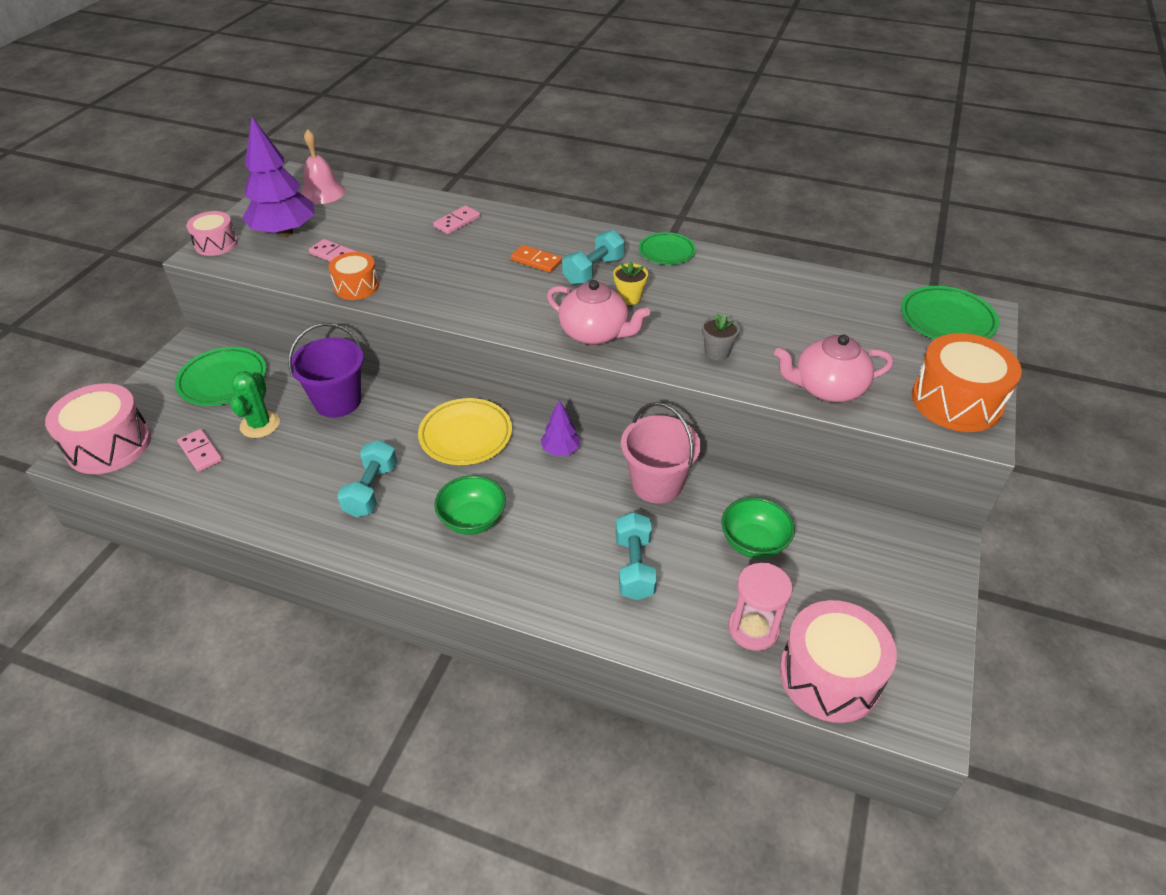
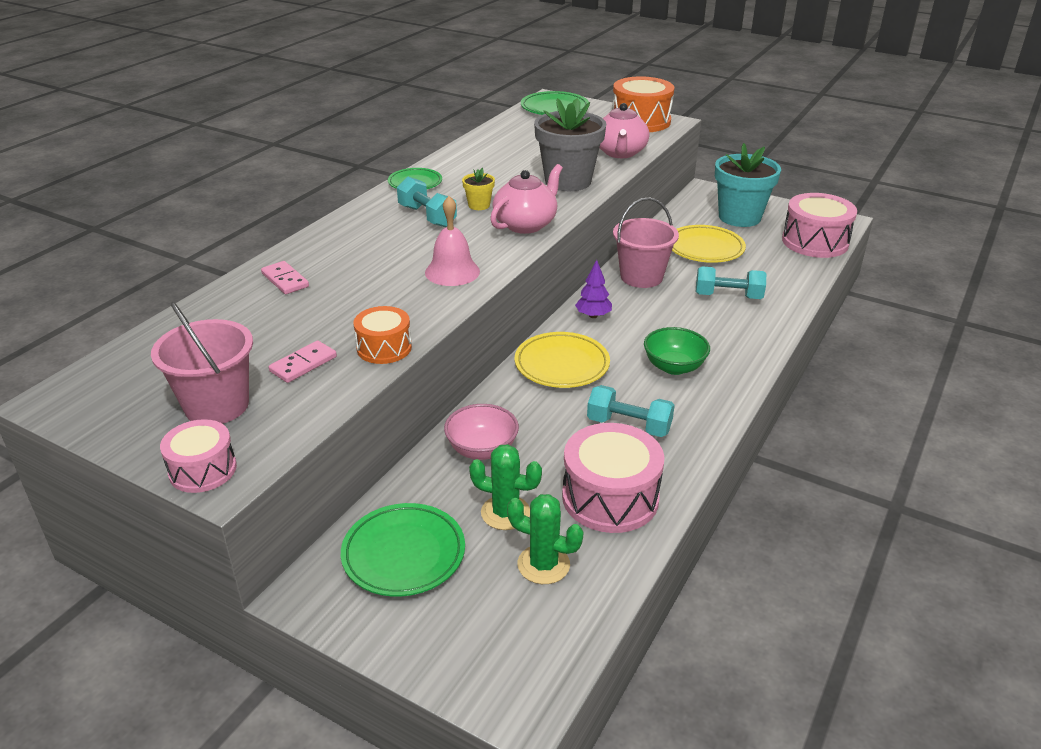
camera: 80 degrees left, 10 degrees down
pink drum [45,383,151,474] -> pink drum moved to [562,423,664,533]
pink domino [177,429,222,472] -> green cactus [507,494,584,584]
purple tree [242,117,315,237] -> pink bucket [151,302,253,424]
purple bucket [288,323,364,418] -> pink bowl [444,404,519,460]
pink bell [301,129,345,204] -> pink bell moved to [425,196,480,286]
orange domino [511,245,562,273] -> none
grey flower pot [702,313,740,360] -> grey flower pot [534,98,606,191], size x2.27
green bowl [721,497,795,559] -> yellow plate [672,225,746,263]
pink hourglass [728,563,792,651] -> none
none -> turquoise flower pot [715,143,781,227]

